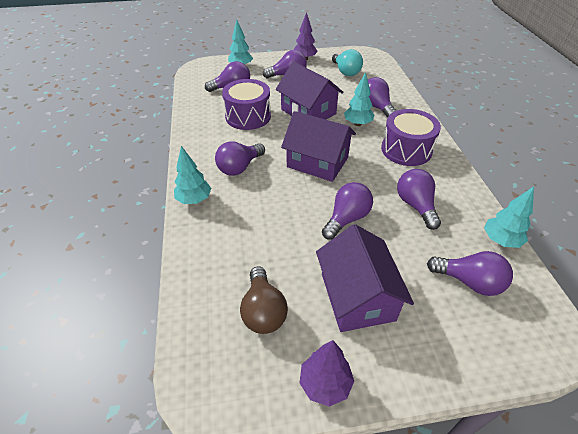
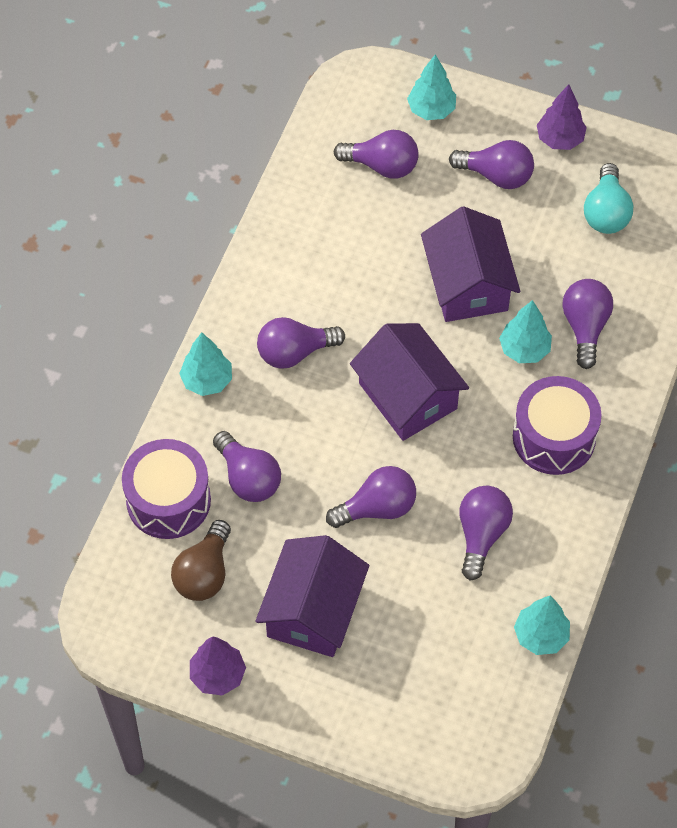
camera: 30 degrees right, 15 degrees up
purple drum [222,79,271,130] -> purple drum moved to [122,439,211,539]
purple light bulb [427,251,513,296] -> purple light bulb moved to [213,431,281,502]

